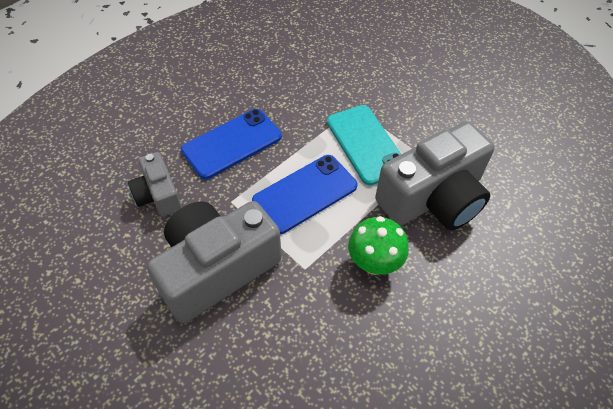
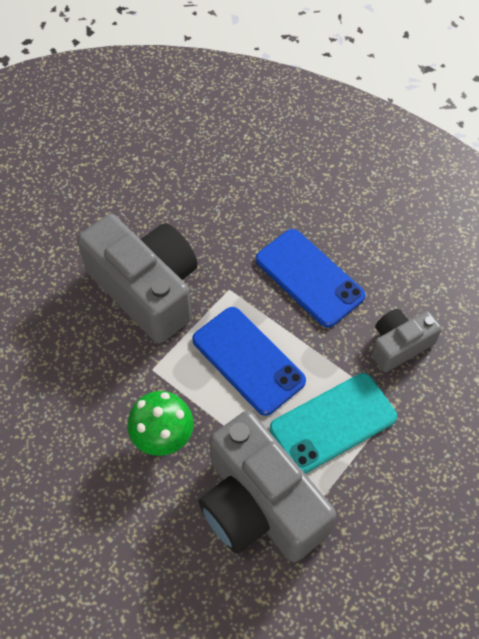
camera: 85 degrees right, 5 degrees up
grey camera [128,152,181,217] -> grey camera moved to [371,309,442,372]

